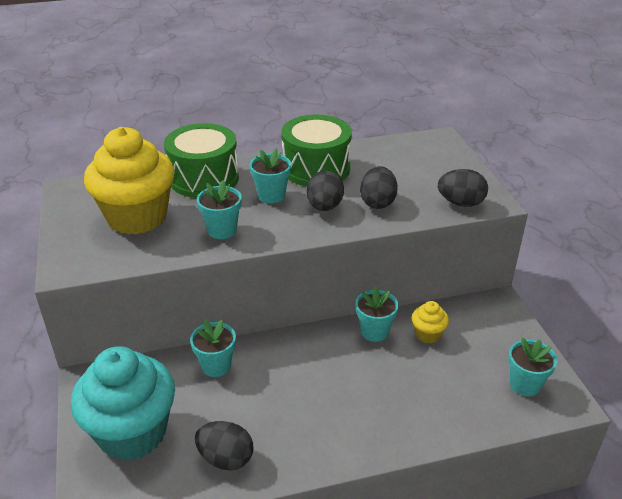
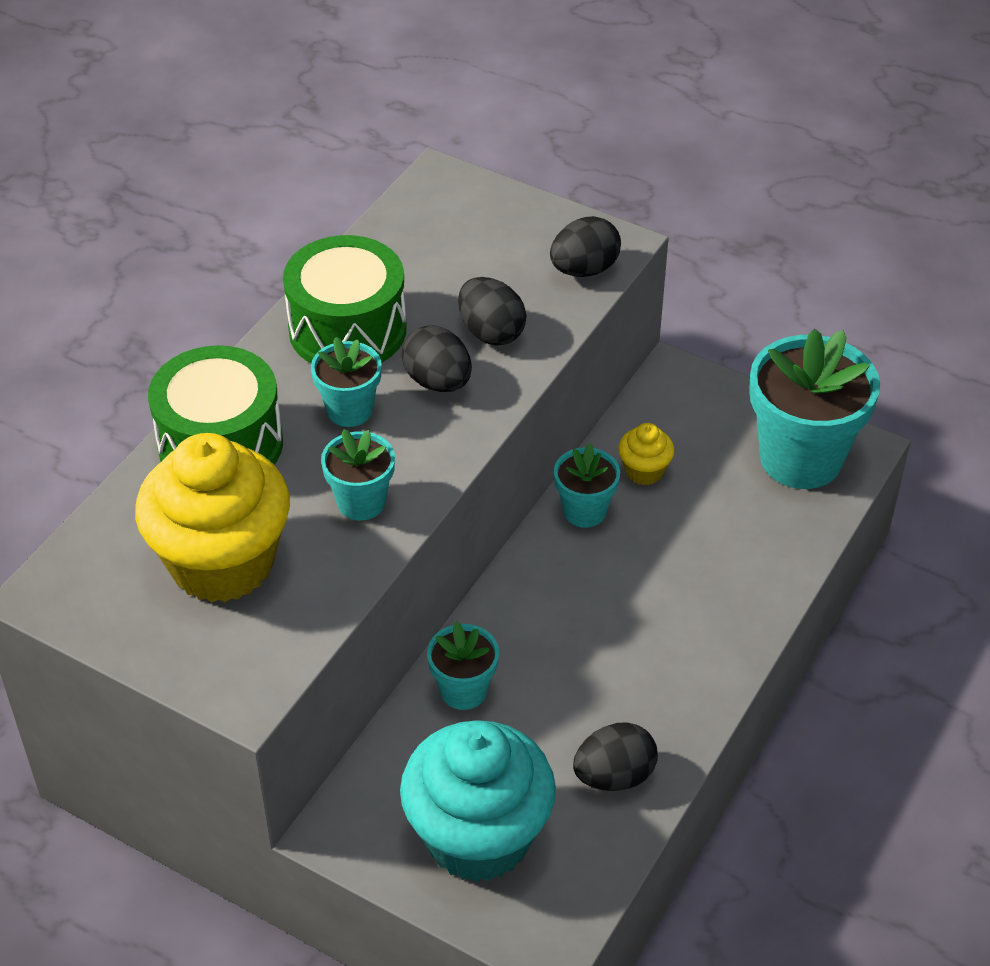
camera: 45 degrees left, 10 degrees up
turquoise flower pot [508,338,557,396] -> turquoise flower pot [749,329,880,489], size x1.95

